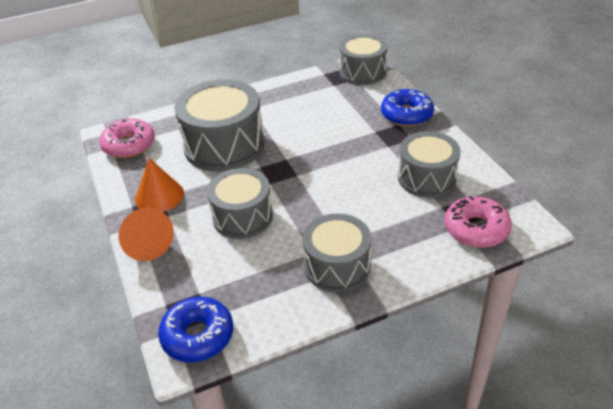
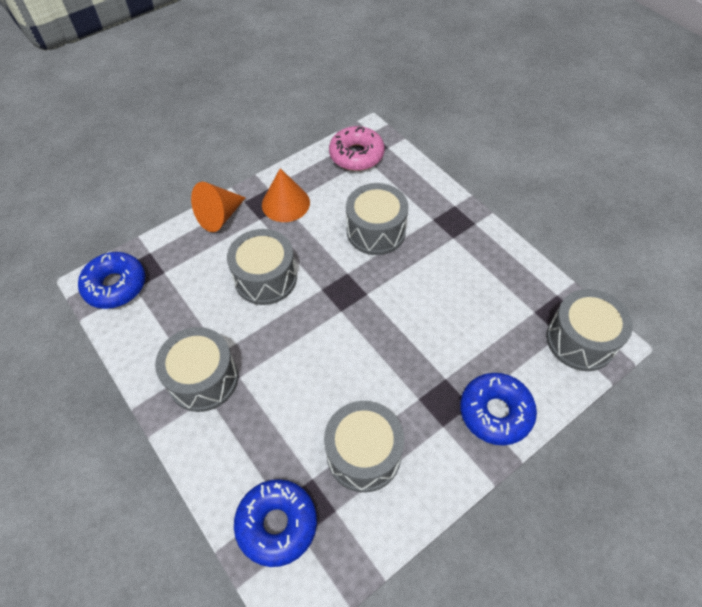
camera: 75 degrees right, 15 degrees up
grey drum [174,80,264,172] -> grey drum [346,183,408,255], size x0.66
pink donut [445,196,512,248] -> blue donut [234,479,317,567]

